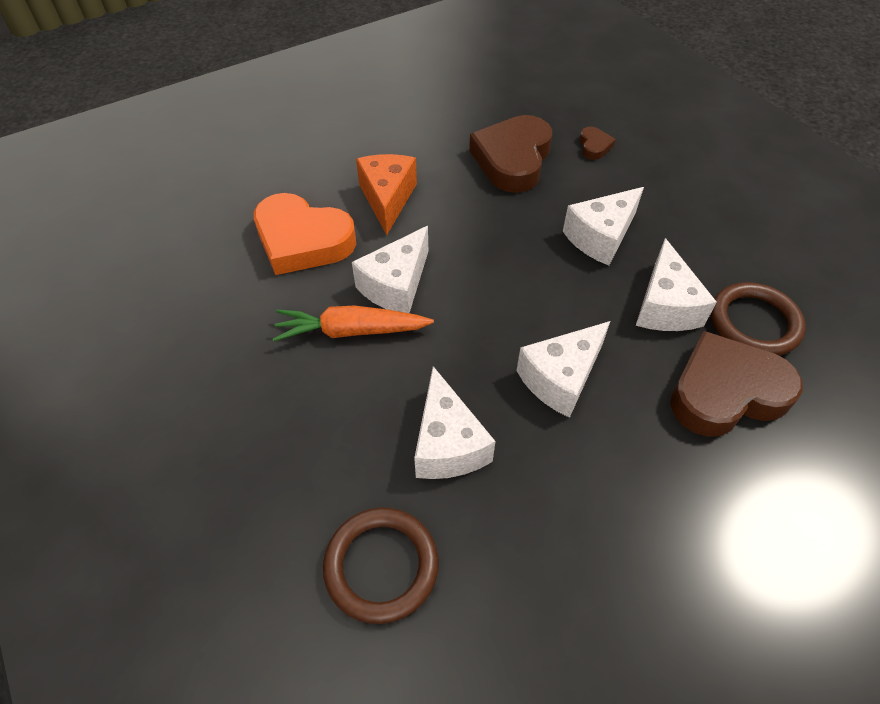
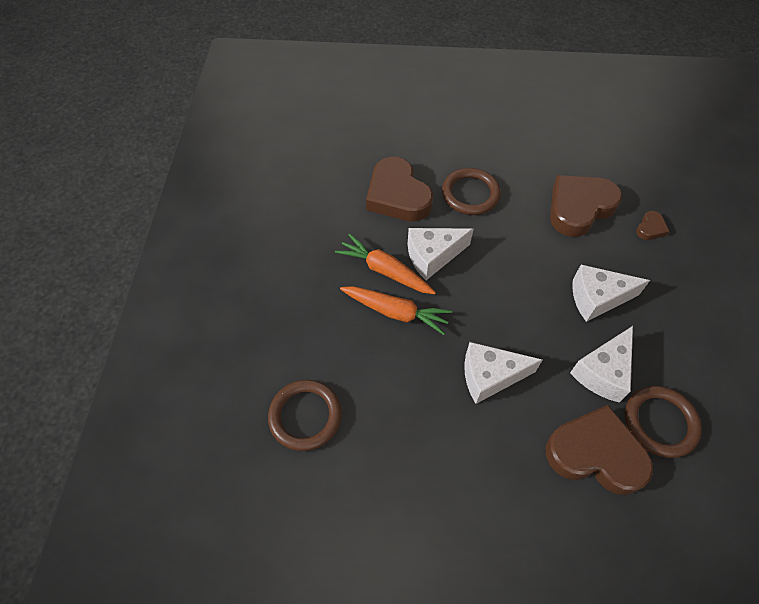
camera: 35 degrees right, 5 degrees up
orange heart [254,193,356,275] -> brown heart [366,157,433,221]
orange cheese [356,154,417,235] -> brown ring [442,168,501,215]
white cheese [414,366,496,479] -> none
none -> orange carrot [340,286,452,335]

